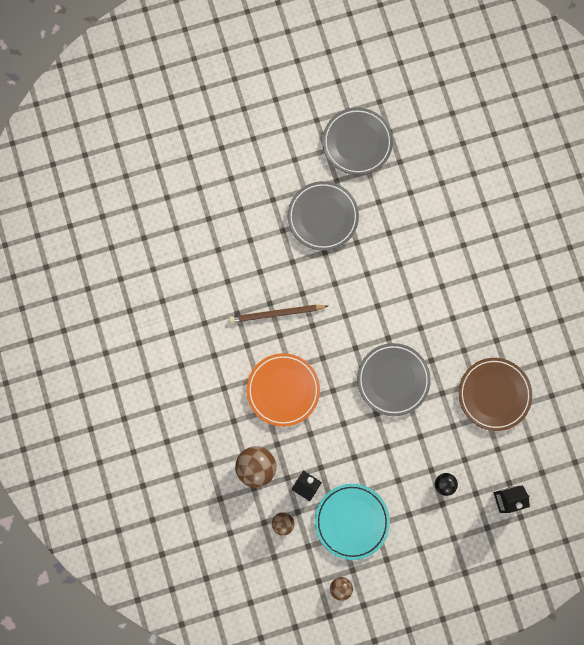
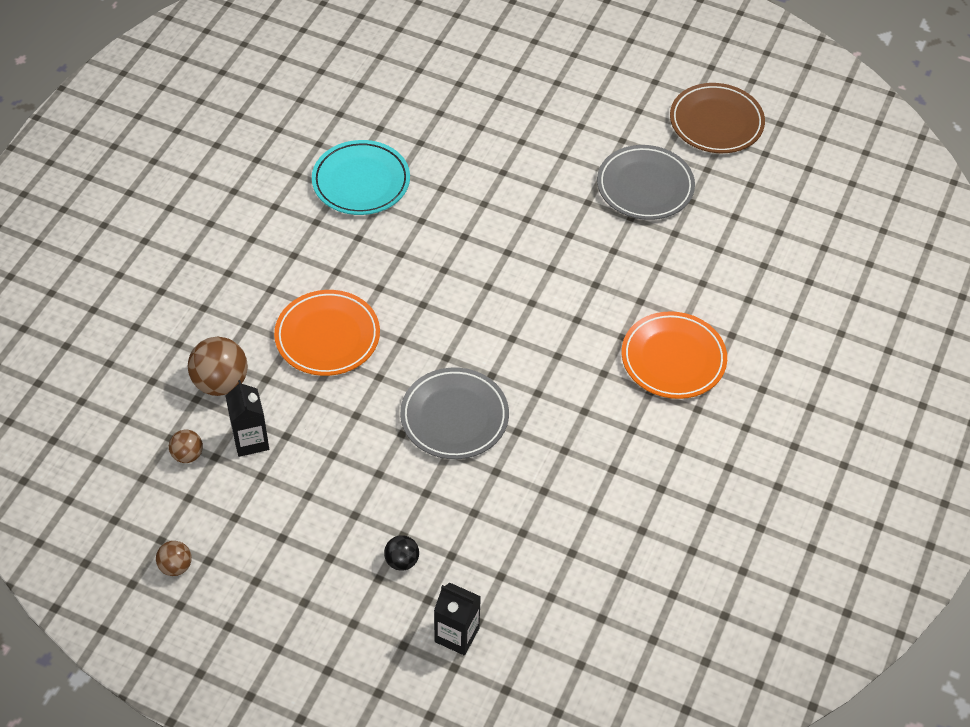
camera: 40 degrees right, 25 degrees down
brown pencil [229,305,328,323] -> none
grey plate [288,181,359,251] -> none
turquoise plate [315,484,390,560] -> turquoise plate moved to [312,140,410,215]
brown plate [459,358,532,431] -> brown plate moved to [670,83,765,153]
none -> orange plate [622,311,727,399]

